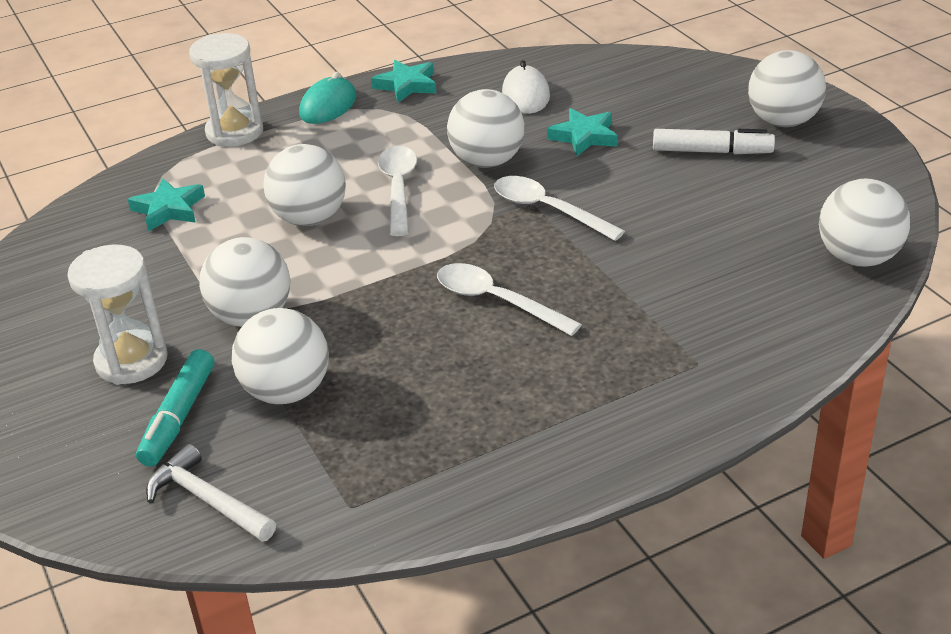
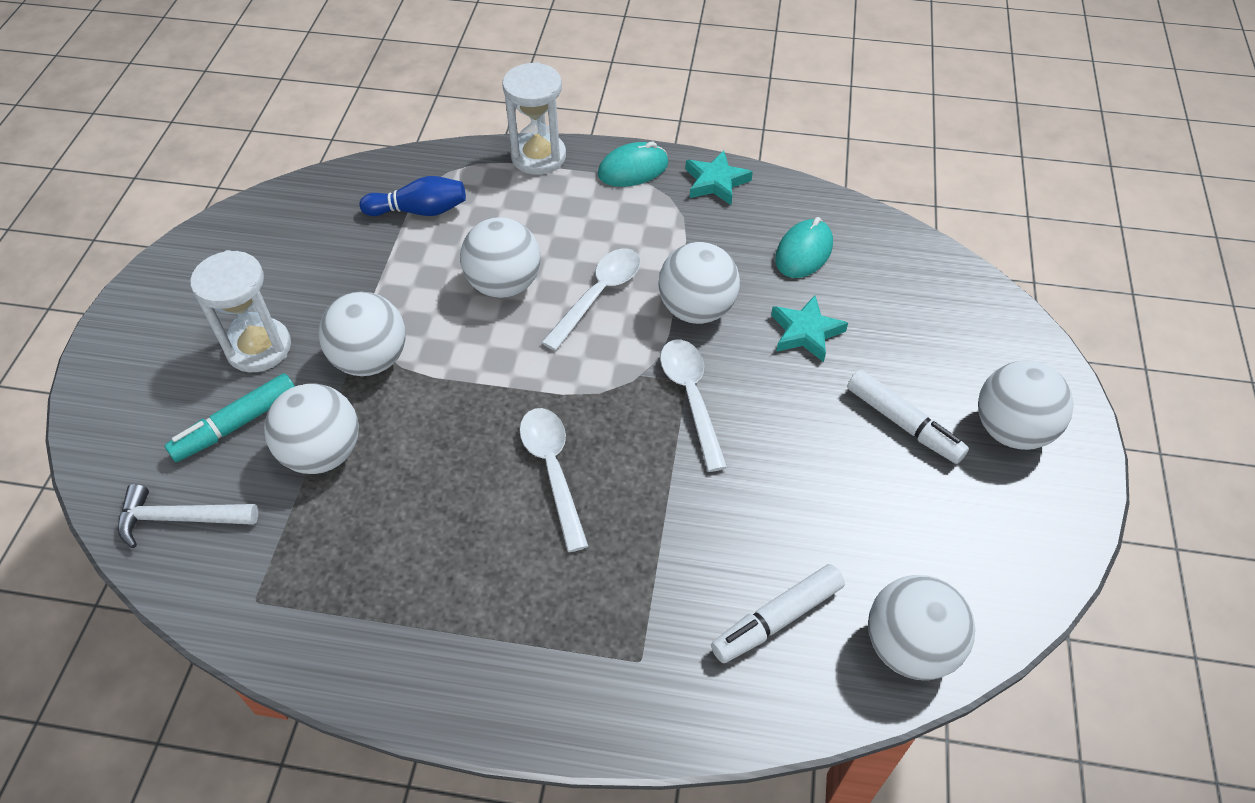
camera: 35 degrees right, 15 degrees up
turquoise star [128,178,205,232] -> blue bowling pin [359,176,466,216]
white hammer [146,444,276,542] -> white hammer turned 75 degrees counterclockwise [118,484,258,548]
white mouse [502,60,550,114] -> turquoise mouse [775,217,833,278]
none -> white marker [711,564,845,663]

